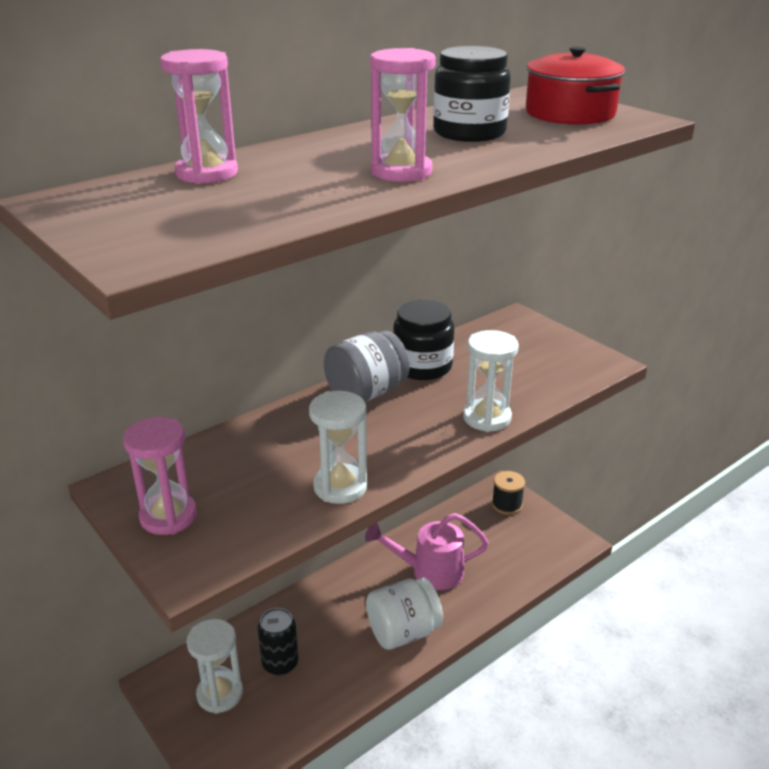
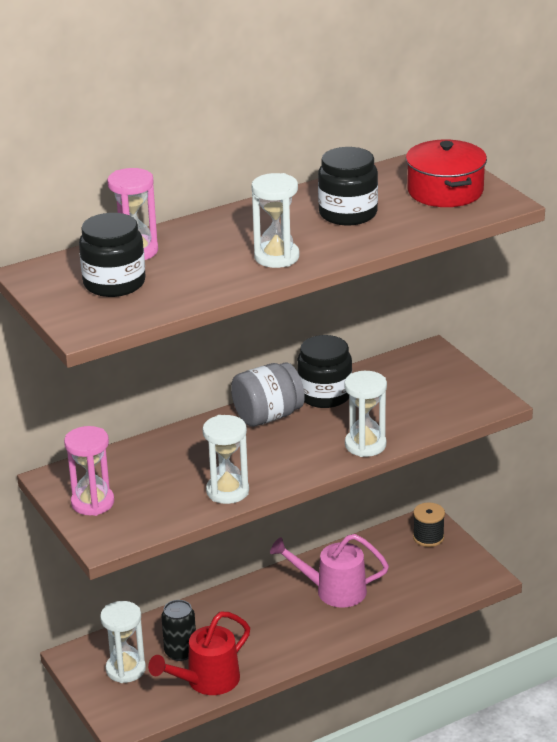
camera: 10 degrees right, 0 degrees up
white jar [366,578,443,650] -> none
pink hourglass [370,48,436,182] -> white hourglass [252,173,299,268]
none -> black jar [79,213,146,297]
none -> red watering can [148,612,250,695]

